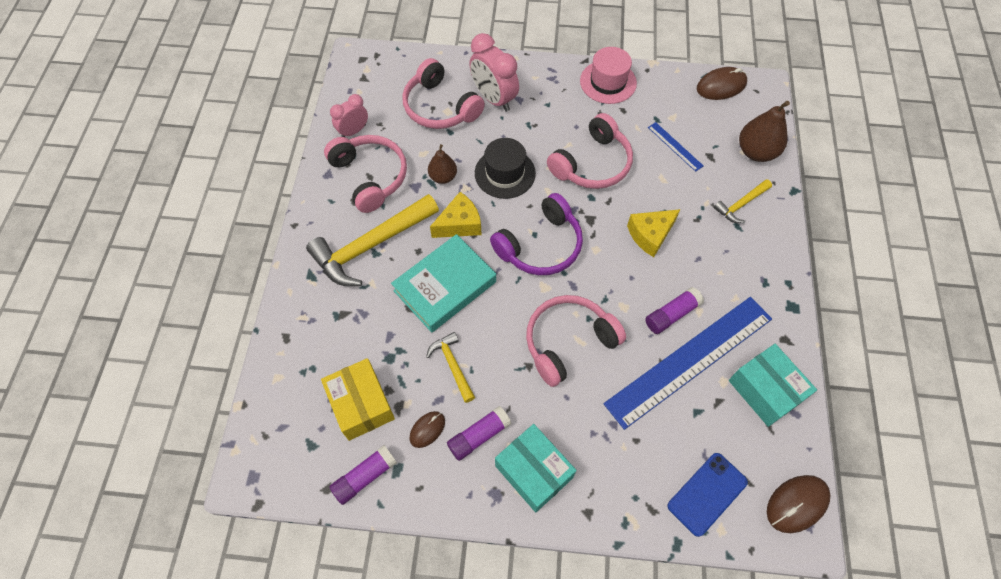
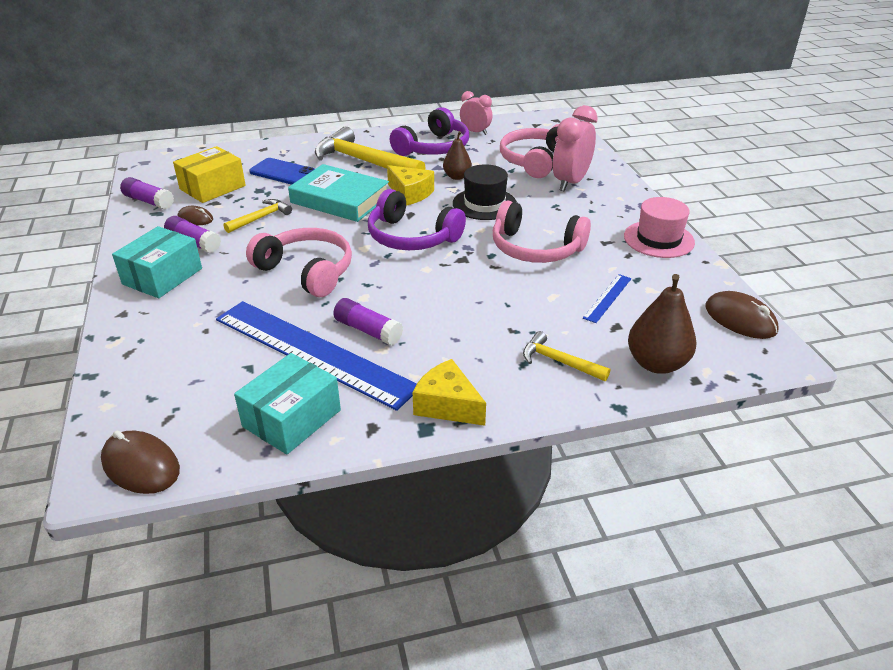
camera: 70 degrees right, 25 degrees down
pink headphones [324,135,407,213] -> purple headphones [390,107,469,156]
yellow cheese [627,209,680,257] -> yellow cheese moved to [413,359,486,426]
blue phone [667,453,748,537] -> blue phone moved to [249,158,315,185]

